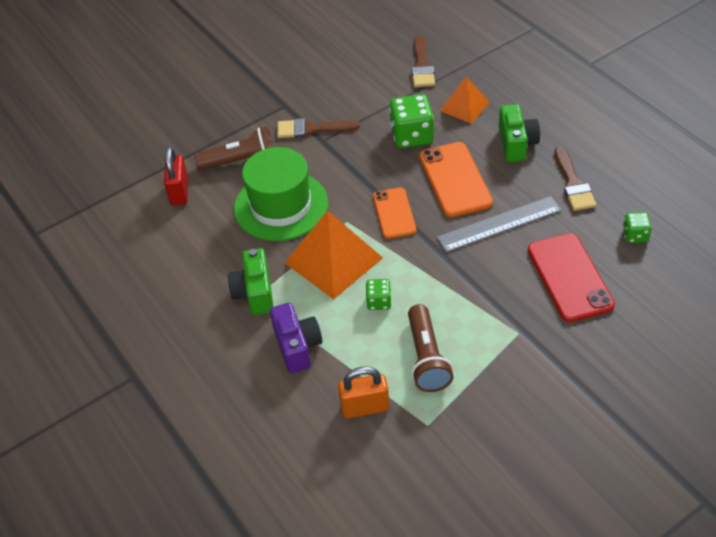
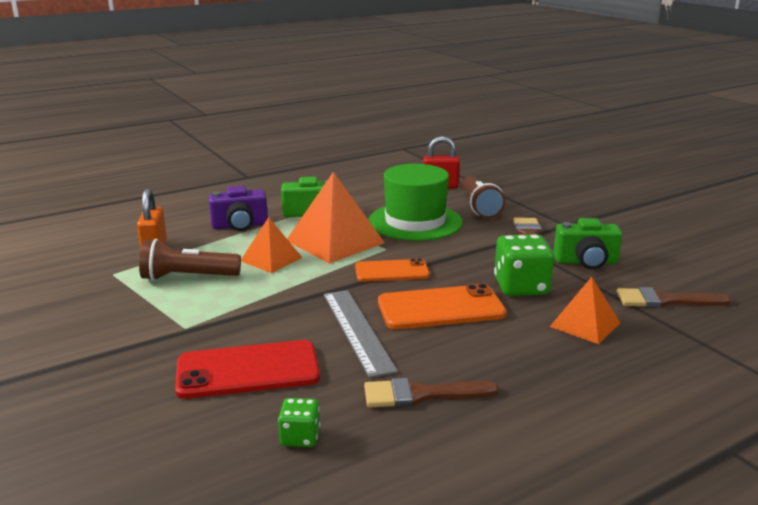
camera: 90 degrees right, 25 degrees down
green dice [366,279,391,310] -> orange pyramid [241,217,302,273]
green camera [499,104,540,162] -> green camera moved to [553,218,622,269]

